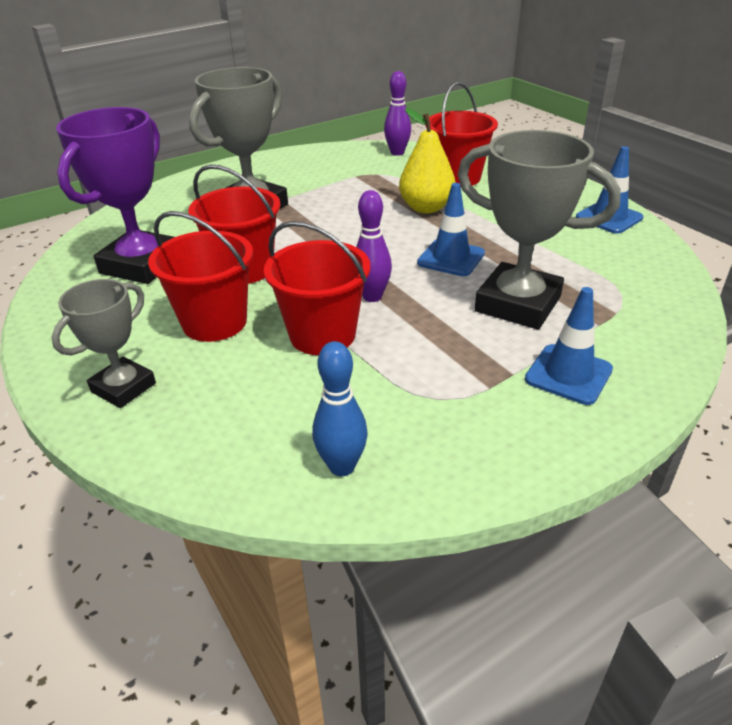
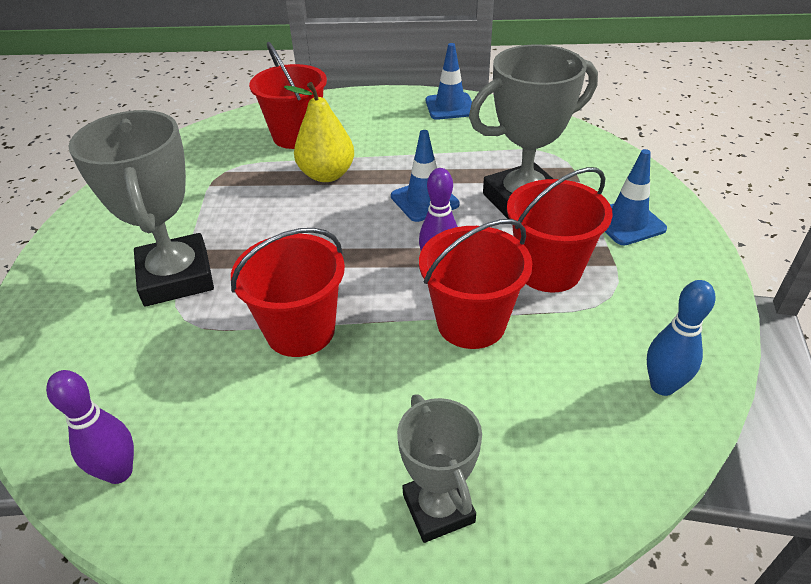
camera: 55 degrees left, 5 degrees up
purple trophy [56,107,174,284] -> none
red bucket [148,211,253,342] -> red bucket moved to [507,167,613,292]
purple bowling pin [384,71,411,156] -> purple bowling pin moved to [46,370,134,484]

